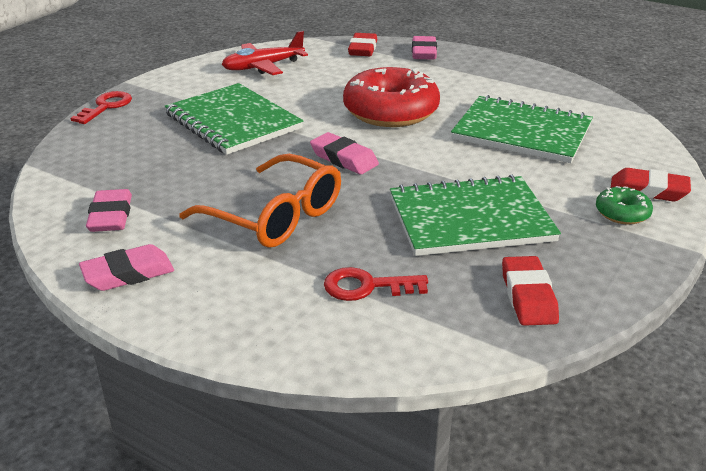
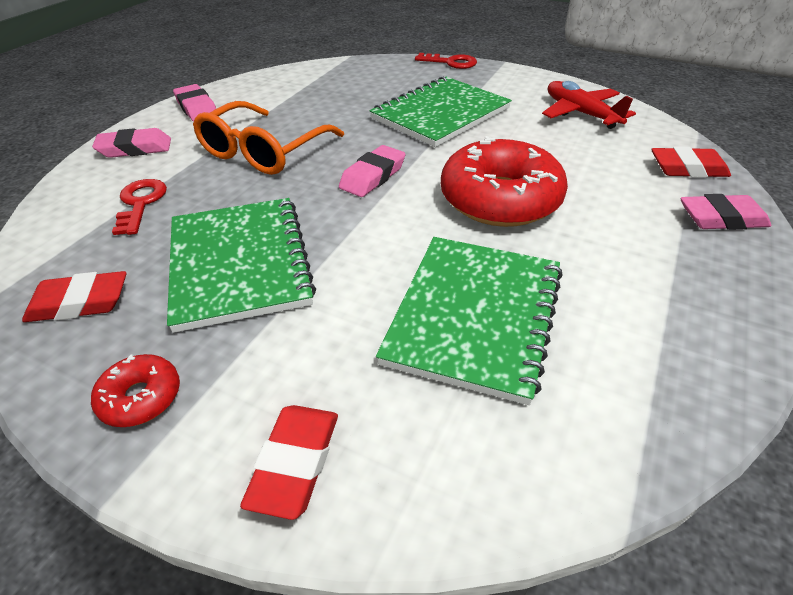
camera: 85 degrees right, 10 degrees up
pink eraser [86,189,132,232] -> pink eraser moved to [92,128,171,158]
green donut [596,186,653,225] -> none
none -> red donut [91,354,180,427]

